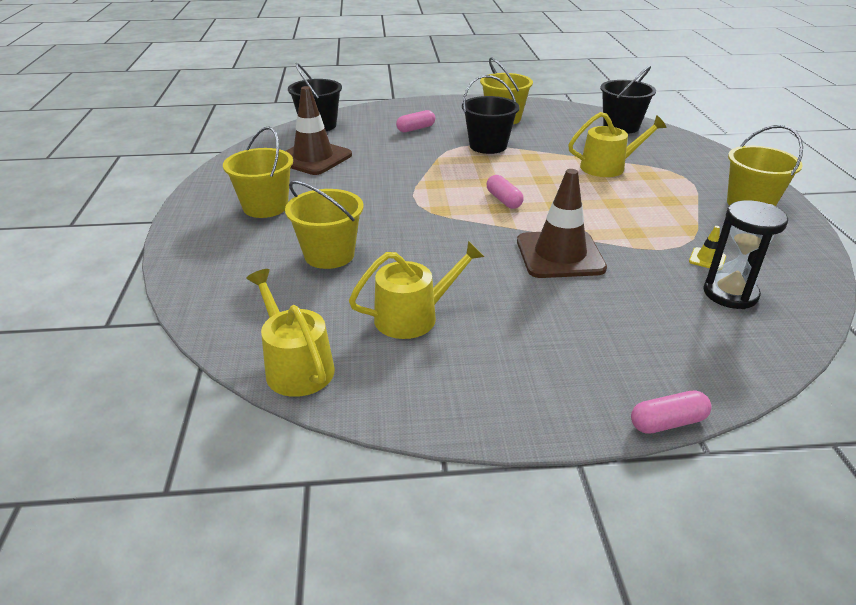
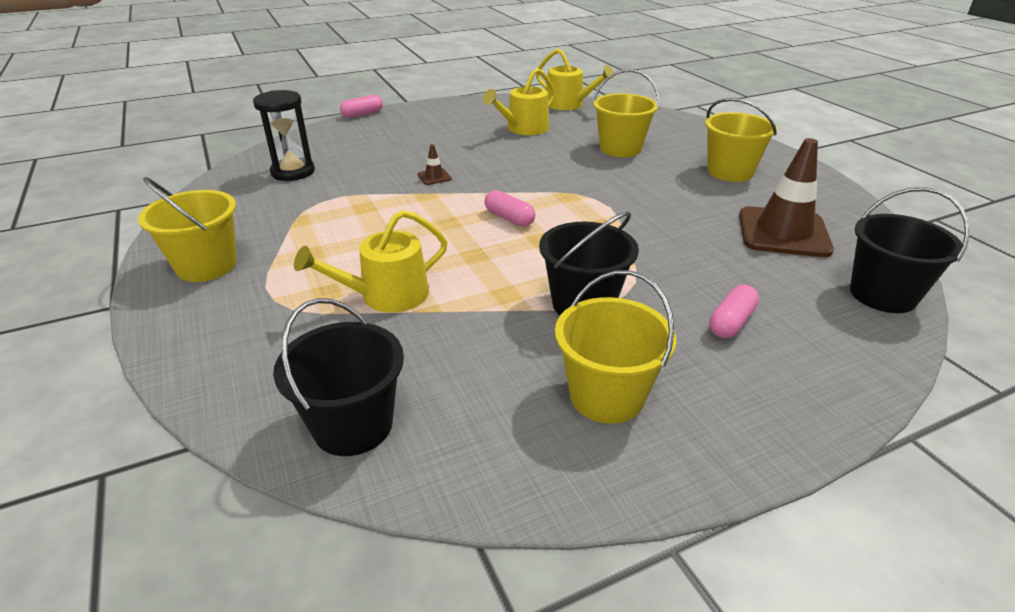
camera: 160 degrees right, 0 degrees up
brown traffic cone [517,169,607,278] -> brown traffic cone [418,144,452,185], size x0.41
yellow traffic cone [689,226,726,268] -> none

